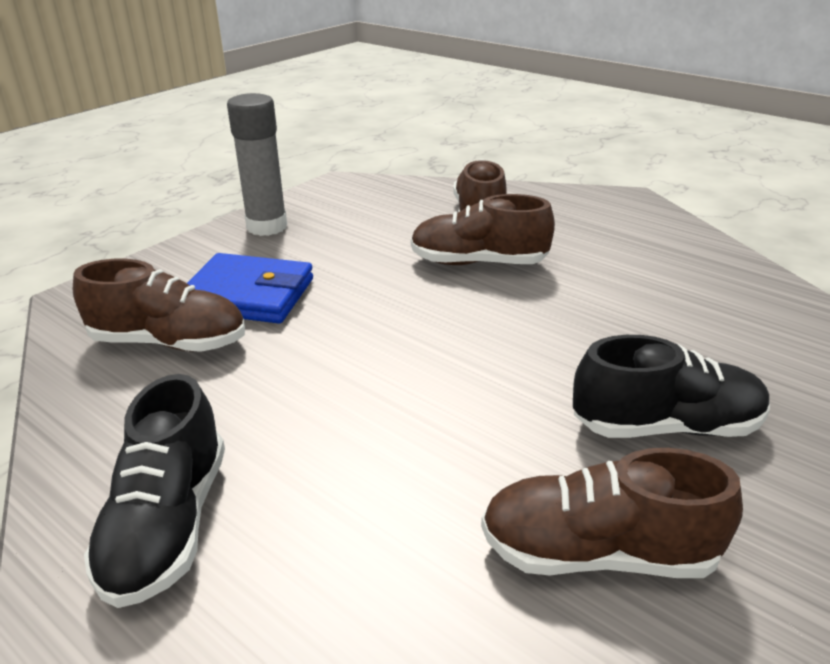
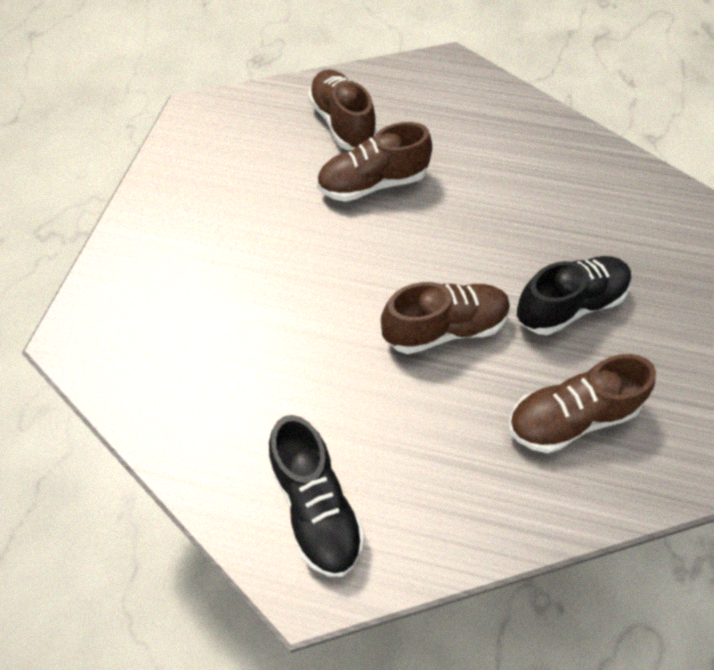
camera: 25 degrees left, 25 degrees up
brown shoe [73,259,245,352] -> brown shoe moved to [381,282,510,354]
blue wallet [187,253,313,324] -> none
grey glue stick [227,93,287,236] -> none

